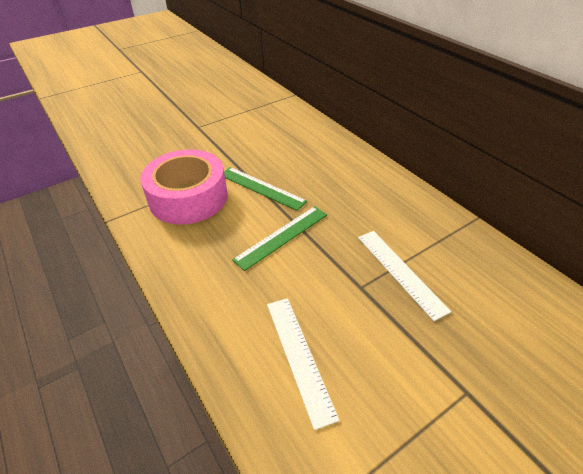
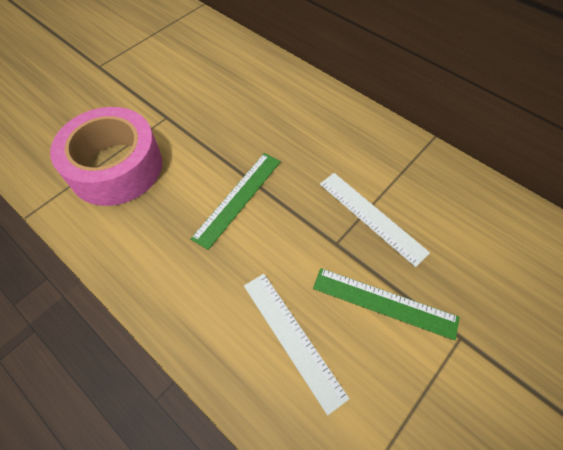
camera: 15 degrees left, 15 degrees up
green ruler [224,167,307,211] -> green ruler moved to [313,268,460,340]

